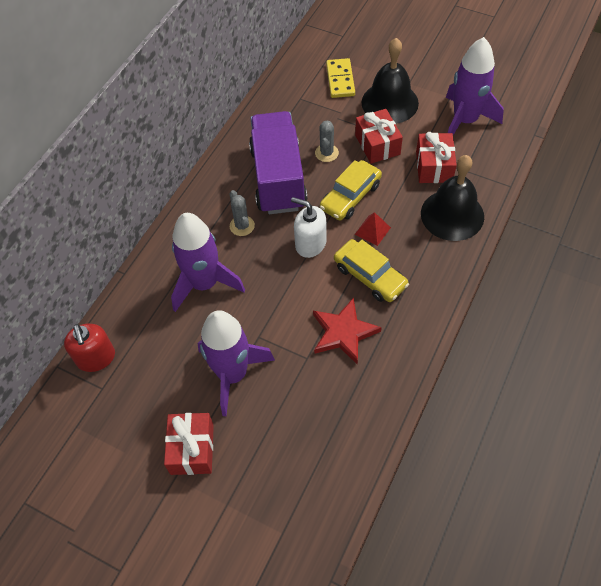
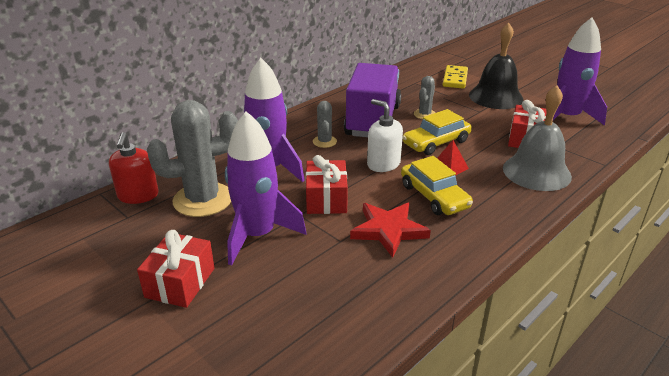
camera: 15 degrees right, 25 degrees down
red gift [355,109,403,164] -> red gift moved to [306,155,348,214]
black bell [421,155,484,241] -> grey bell [503,85,572,191]
none -> grey cactus [147,100,238,217]

